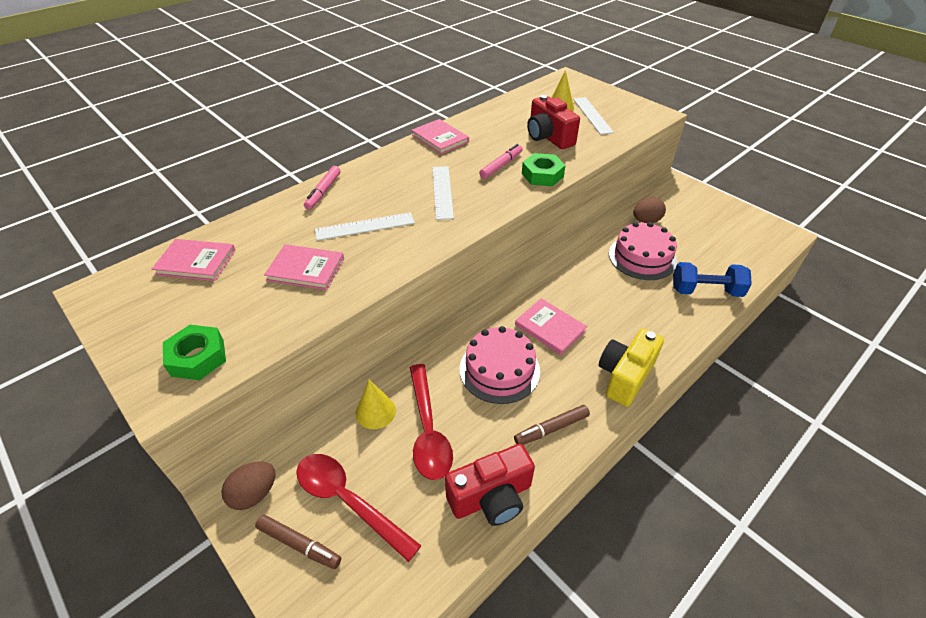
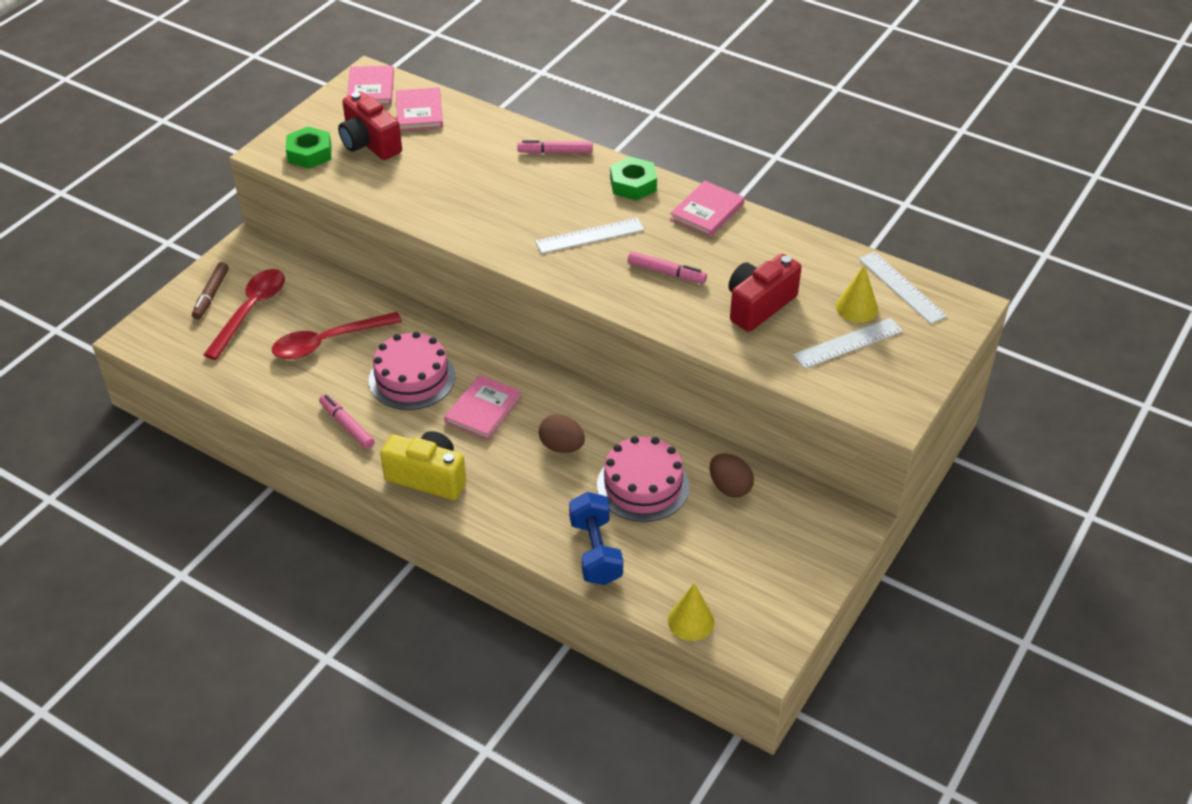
camera: 75 degrees right, 0 degrees up
brown egg [221,461,275,510] -> brown egg moved to [539,414,585,453]
pink book [264,244,344,290] -> pink book moved to [347,65,394,105]
white ruler [315,212,415,241] -> white ruler moved to [859,252,947,324]
yellow cone [356,380,396,429] -> yellow cone moved to [668,583,715,641]
red camera [445,444,535,526] -> red camera moved to [338,91,402,160]
brown marker [514,405,590,445] -> pink marker [319,394,375,449]
green nut [522,153,566,186] -> green nut moved to [610,157,657,200]

